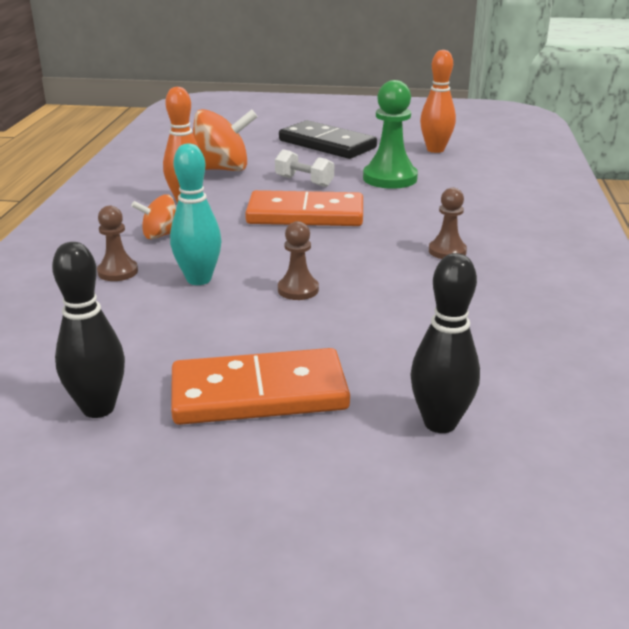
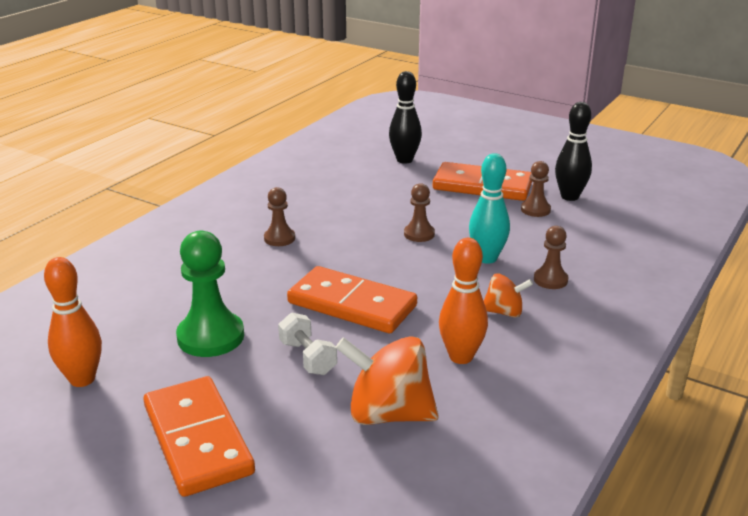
camera: 155 degrees left, 0 degrees up
black domino [279,120,377,159] -> orange domino [143,376,255,497]
none -> brown pawn [521,161,551,217]

